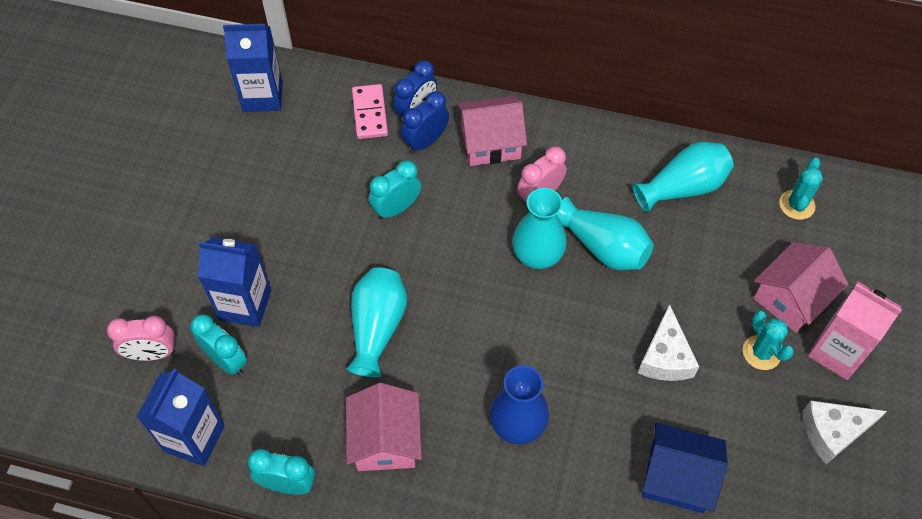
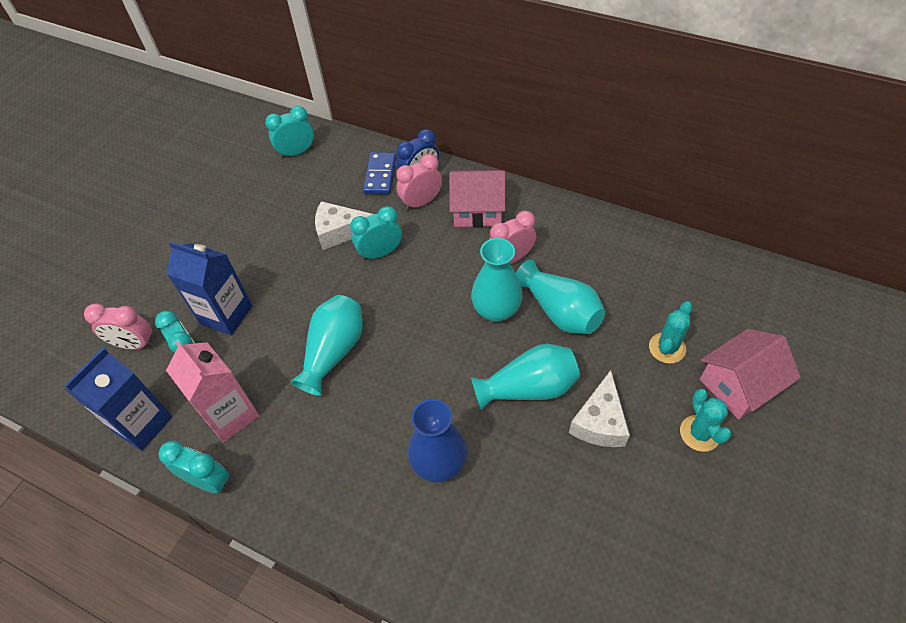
camera: 15 degrees right, 5 degrees down
blue carton [223,24,283,112] -> turquoise clock [265,106,314,158]
pink house [346,383,422,471] -> none
pink domino [352,84,388,139] -> blue domino [363,152,396,194]
blue clock [401,91,449,153] -> pink clock [396,154,442,210]
turquoise vase [632,142,734,213] -> turquoise vase moved to [471,344,580,410]
blue house [642,423,728,513] -> none
turquoise cactus [779,157,823,220] -> turquoise cactus moved to [649,301,693,364]
white cheese [803,401,887,464] -> white cheese moved to [315,201,373,250]
pink carton [808,282,902,380] -> pink carton moved to [166,341,260,443]

